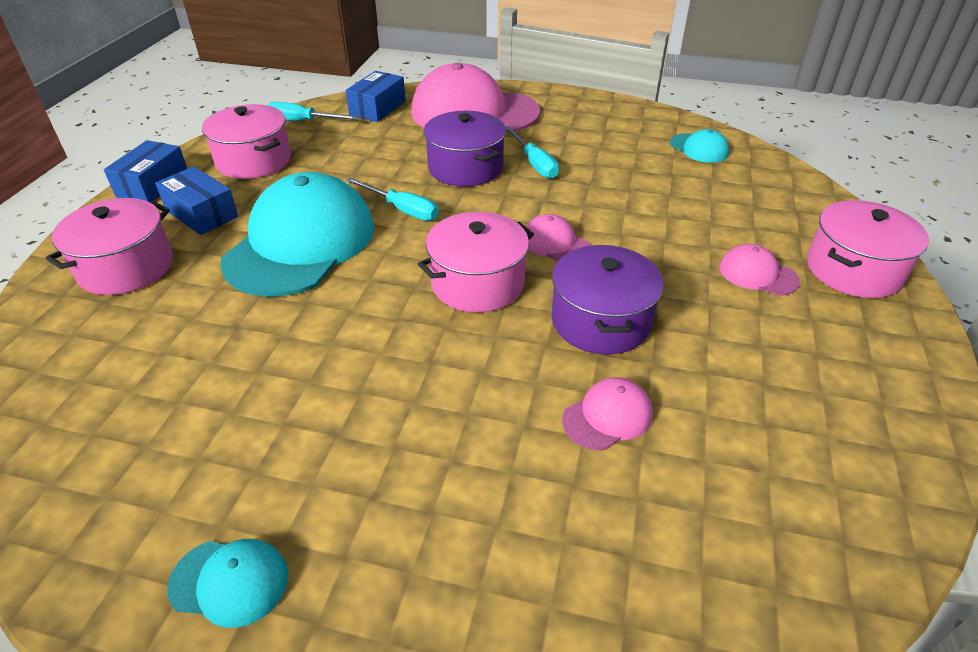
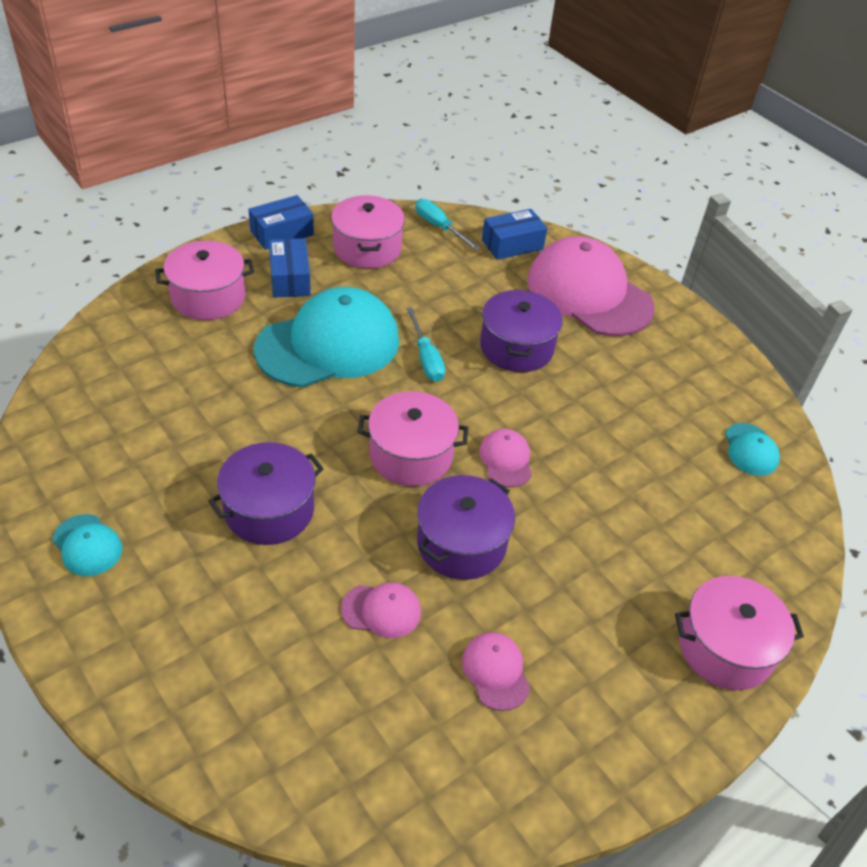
camera: 35 degrees right, 5 degrees up
turquoise screwdriver [505,126,559,179] -> none
pink cap [720,244,800,296] -> pink cap moved to [462,632,530,711]
none -> purple pot [208,442,324,545]

